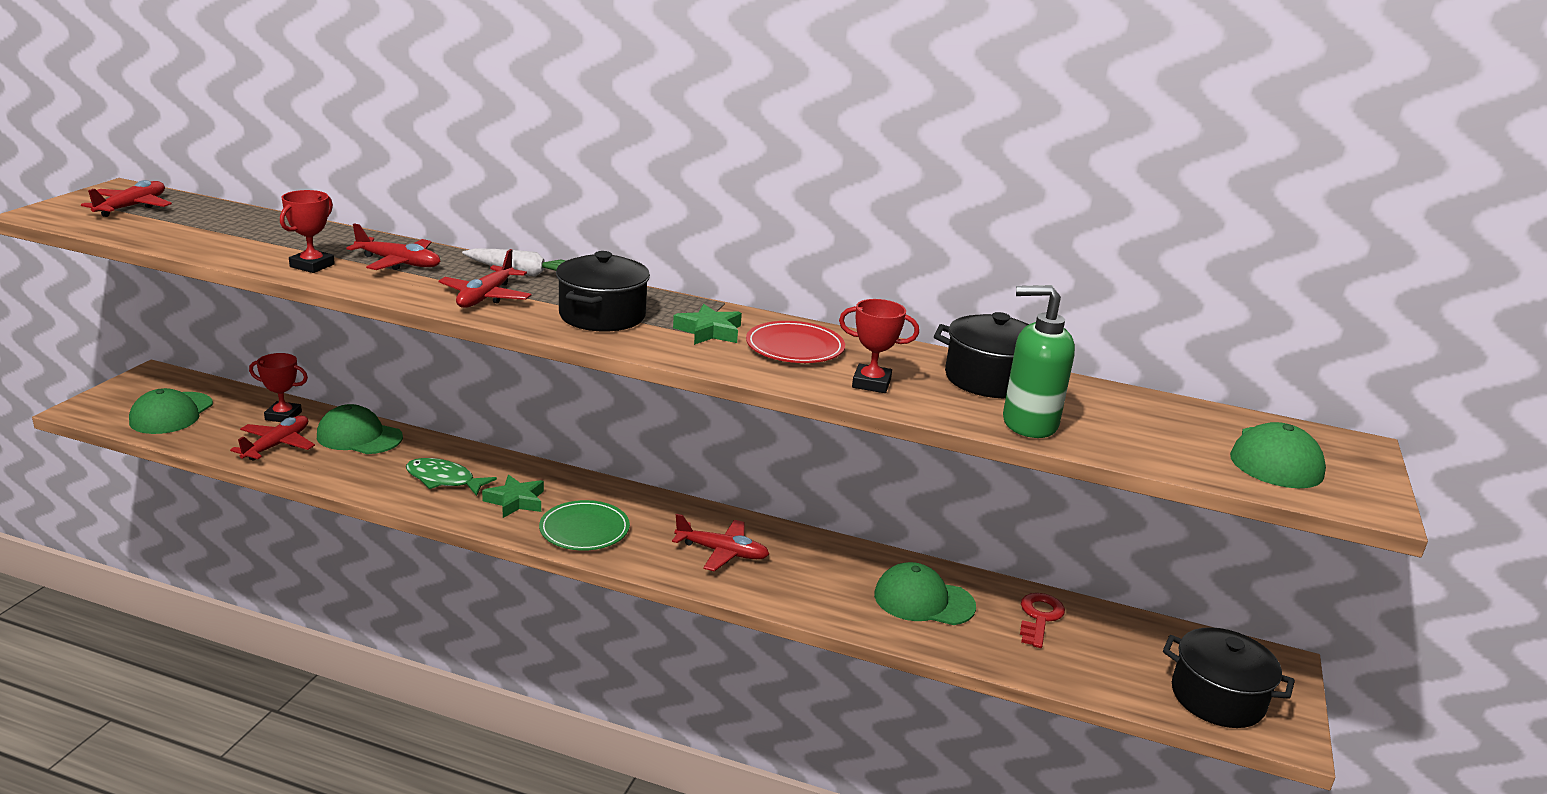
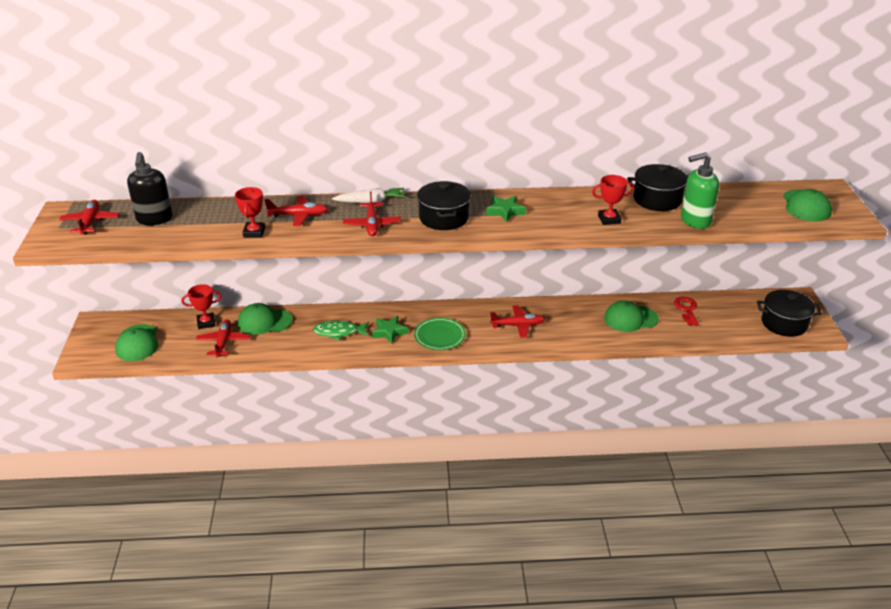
camera: 20 degrees left, 10 degrees up
red plate [746,321,845,363] -> none
none -> black soap dispenser [127,152,173,225]

